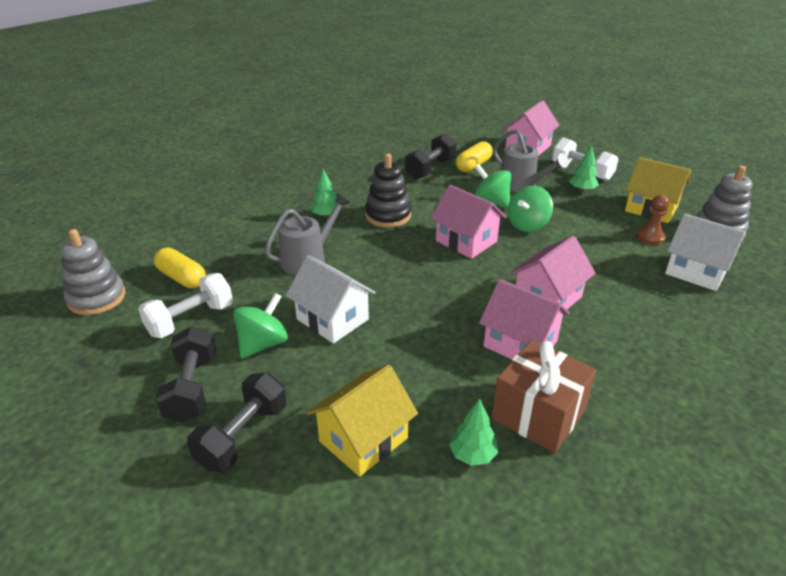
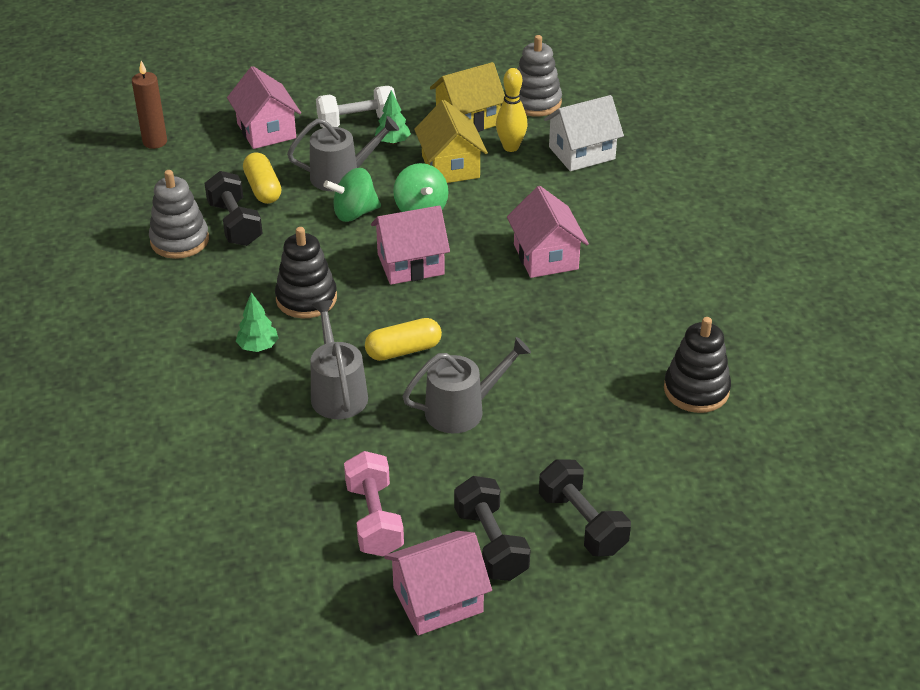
camera: 60 degrees left, 5 degrees up
grey stacking toy [61,229,125,315] -> grey stacking toy moved to [149,170,209,259]
white dumbbell [138,273,233,338] -> pink dumbbell [344,451,404,556]
yellow capsule [154,248,206,288] -> yellow capsule moved to [365,318,442,361]
black dumbbell [155,326,216,423] -> black dumbbell turned 45 degrees clockwise [454,476,531,581]
green spinning top [233,293,288,359] -> none
white house [286,255,376,344] -> grey watering can [402,337,531,433]
yellow house [307,365,418,477] -> yellow house moved to [414,100,488,183]
green tree [449,399,498,465] -> black stacking toy [664,317,731,413]
pink house [479,279,570,359] -> pink house moved to [384,531,492,635]
brown gift [492,340,596,453] -> none
brown pawn [636,195,669,245] -> yellow bowling pin [496,68,528,152]
none -> brown candle [132,61,167,149]

